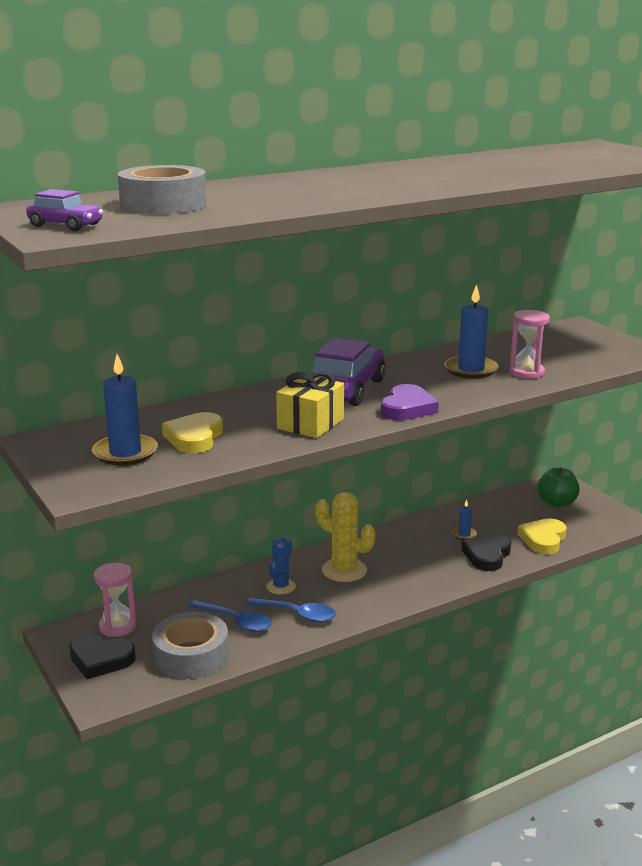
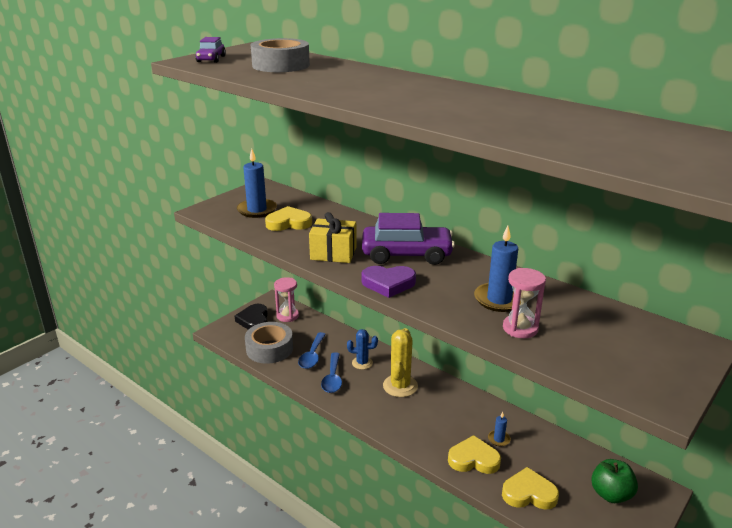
camera: 70 degrees right, 5 degrees up
black heart [461,534,511,571] -> yellow heart [448,435,501,474]

